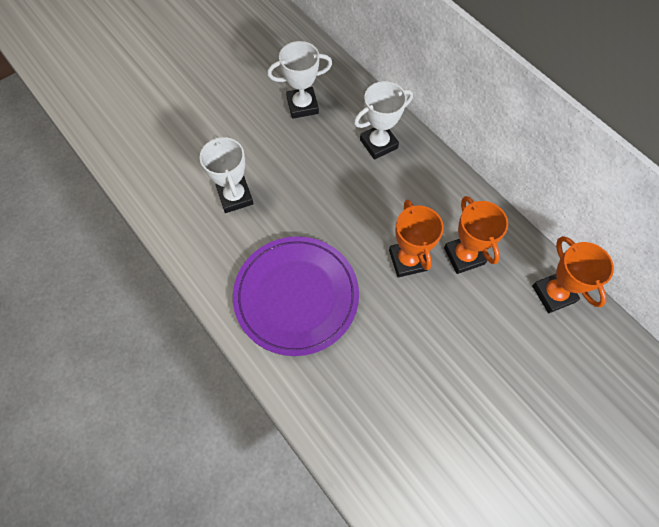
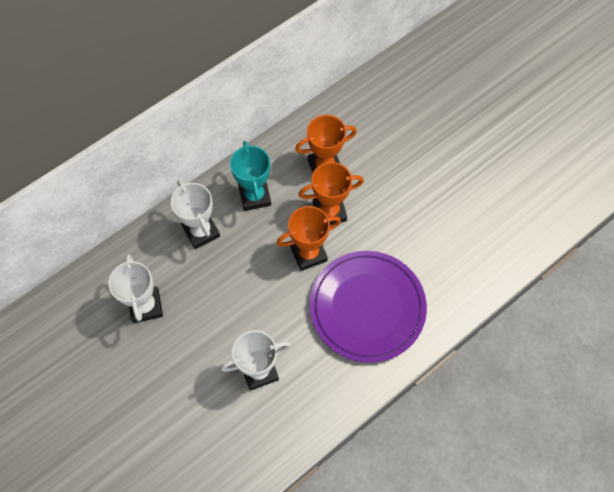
camera: 90 degrees left, 0 degrees up
orange trophy [532,236,614,313] -> orange trophy moved to [277,206,341,271]
none -> turquoise trophy [230,141,271,211]

